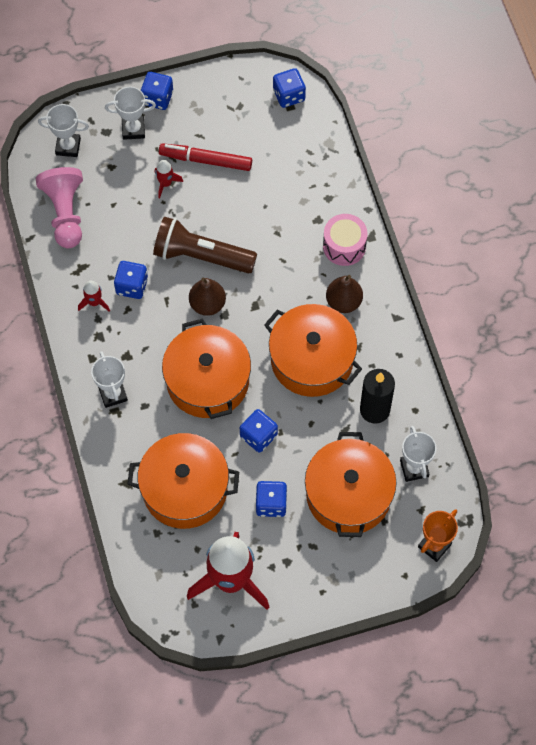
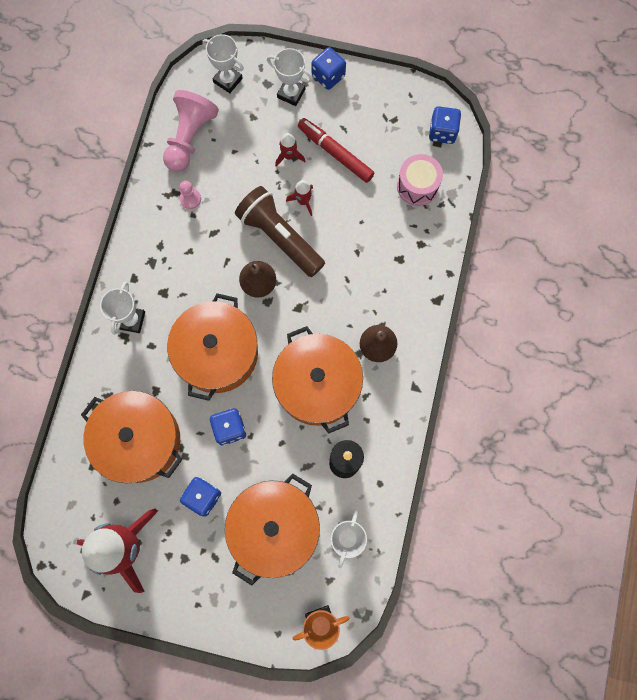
camera: 30 degrees right, 10 degrees up
red rocket [78,281,110,312] -> red rocket moved to [286,180,313,216]
blue dice [114,261,148,299] -> none
pink drum [323,214,368,266] -> pink drum moved to [397,154,443,206]
none -> pink pawn [180,181,201,209]

